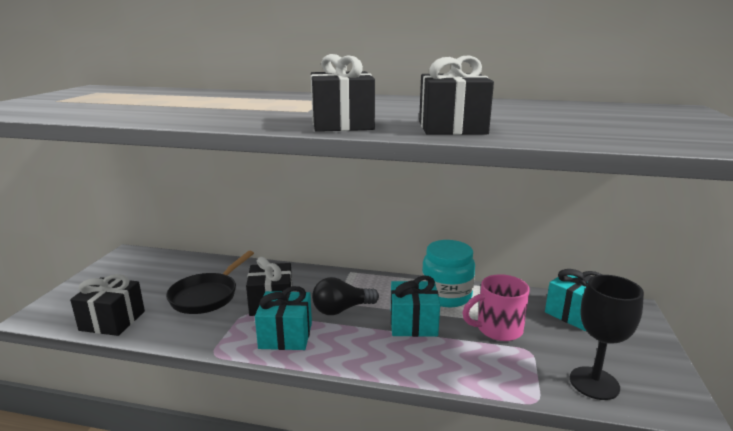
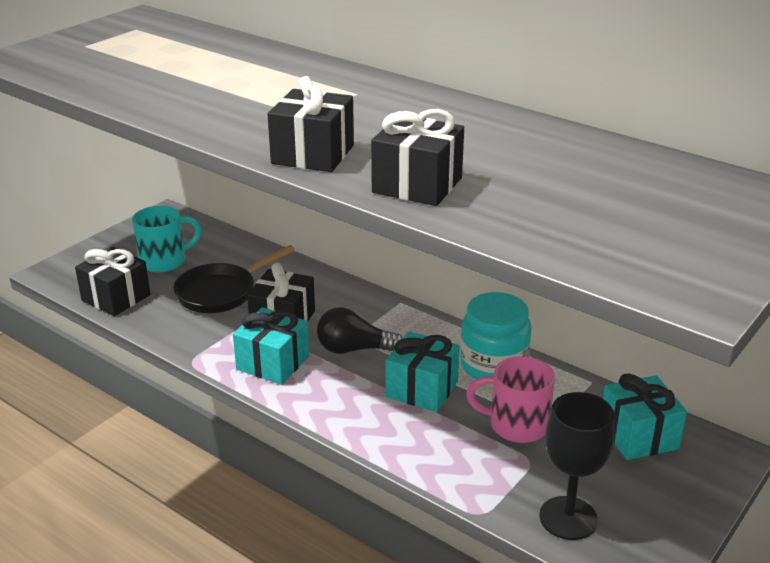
camera: 25 degrees right, 10 degrees up
none -> turquoise mug [132,206,202,272]

